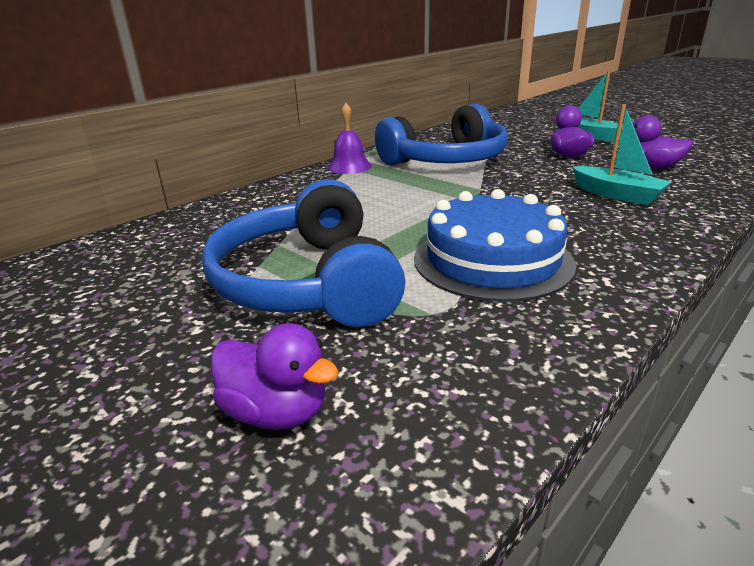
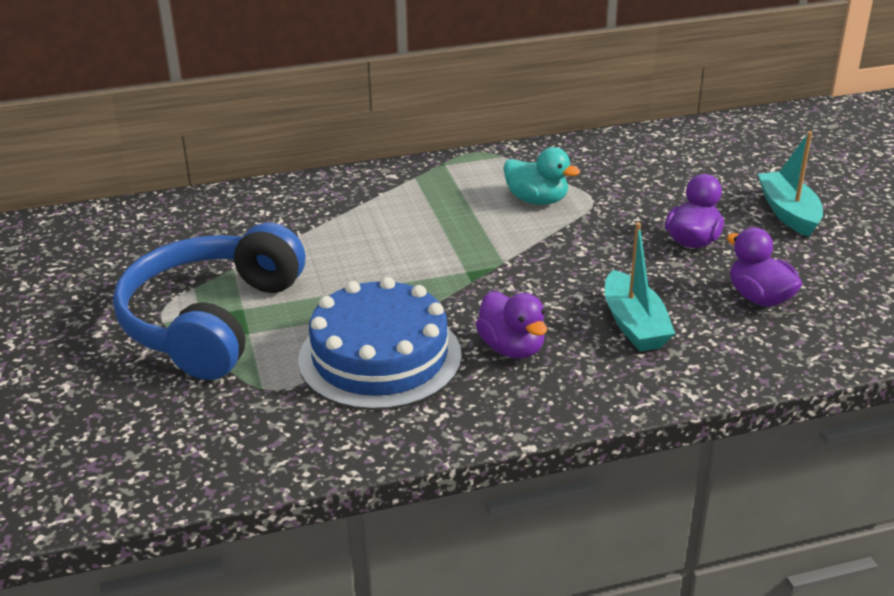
camera: 30 degrees right, 5 degrees up
purple duck [211,323,338,430] -> purple duck moved to [476,291,547,359]
purple bell [328,103,372,174] -> none
blue headphones [375,104,508,165] -> turquoise duck [503,147,580,205]

